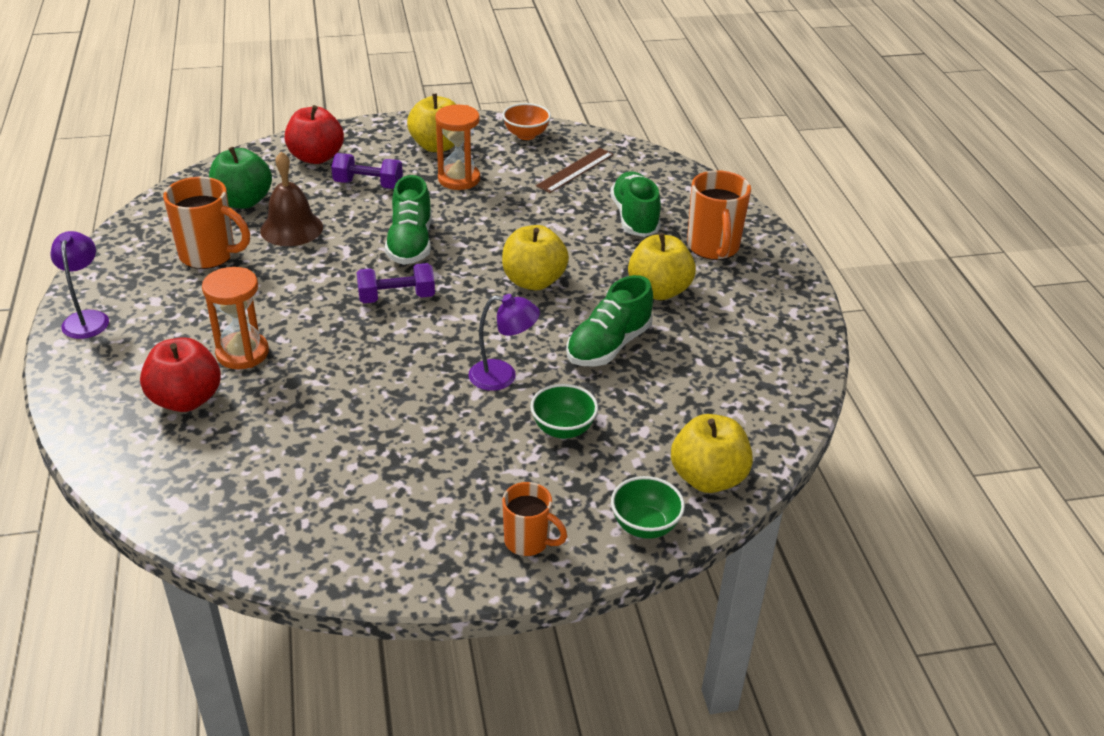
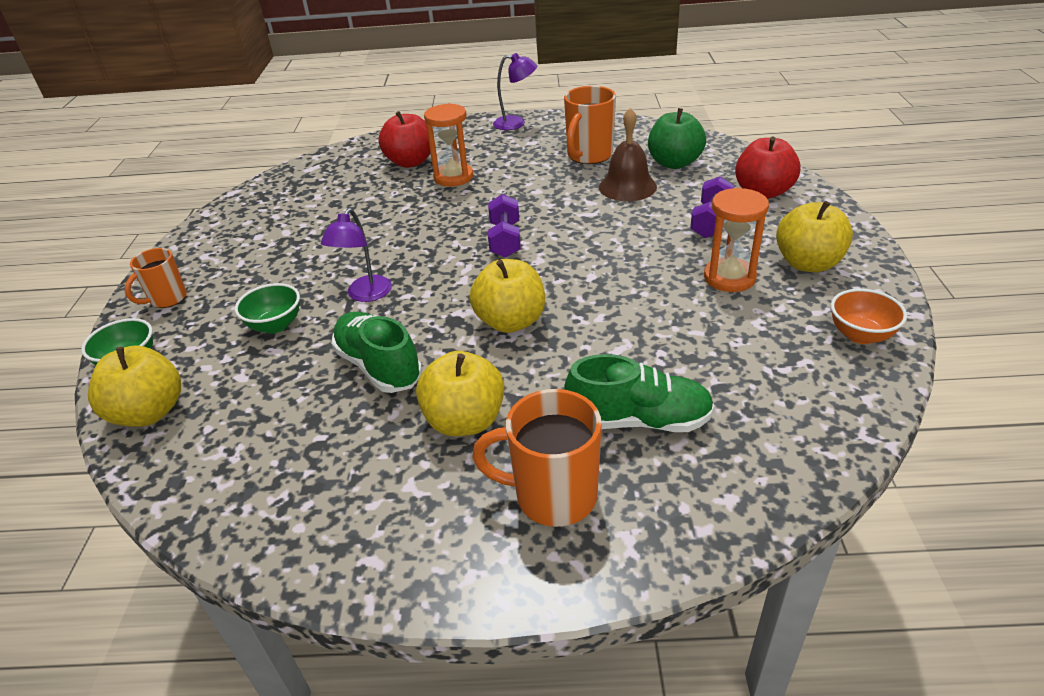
camera: 105 degrees right, 0 degrees up
green shoe [385,175,432,265] -> none
brown ruler [536,148,614,193] -> none

